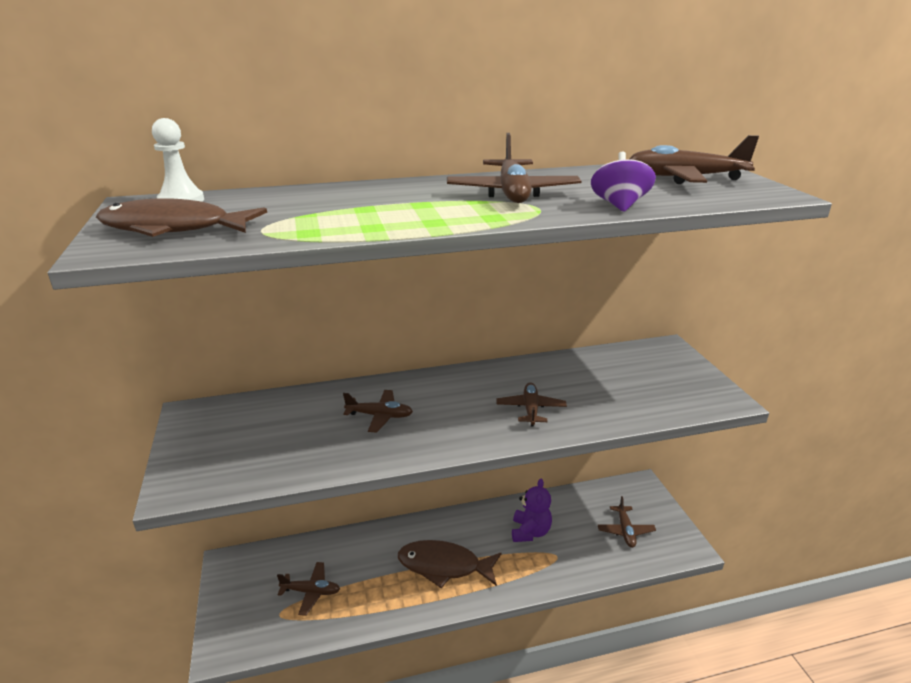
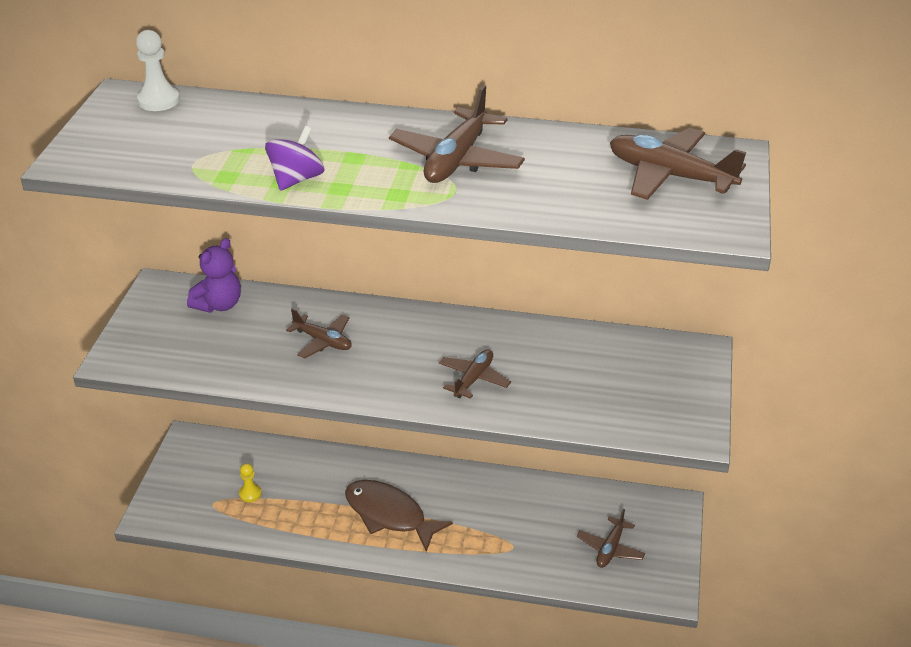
camera: 25 degrees right, 10 degrees up
brown fish [96,198,267,237] -> none
brown plane [277,562,340,616] -> yellow pawn [239,463,262,502]
purple teddy bear [512,478,552,542] -> purple teddy bear moved to [187,238,241,313]
purple spinning top [591,151,656,212] -> purple spinning top moved to [265,126,325,191]

